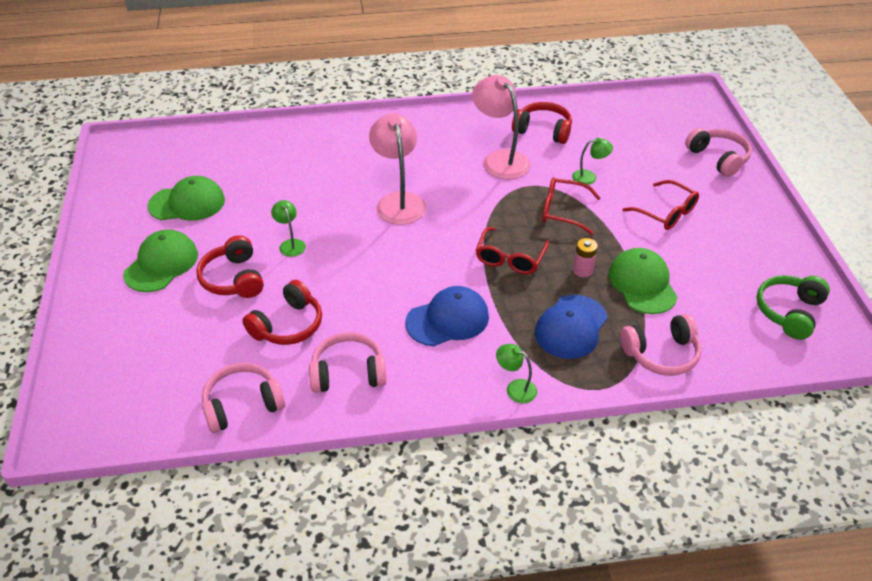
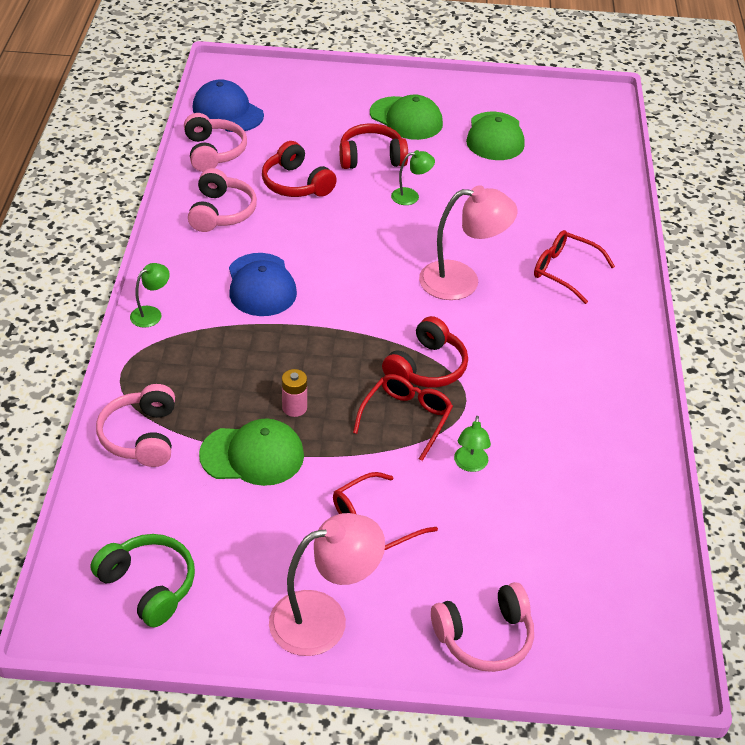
camera: 100 degrees right, 0 degrees up
pink lamp [472,75,530,179] -> pink lamp moved to [269,513,385,656]
red glasses [476,227,549,274] -> red glasses moved to [534,230,615,304]
red headphones [512,102,572,144] -> red headphones moved to [382,316,468,388]
blue cap [535,295,608,359] -> blue cap moved to [193,79,264,132]

